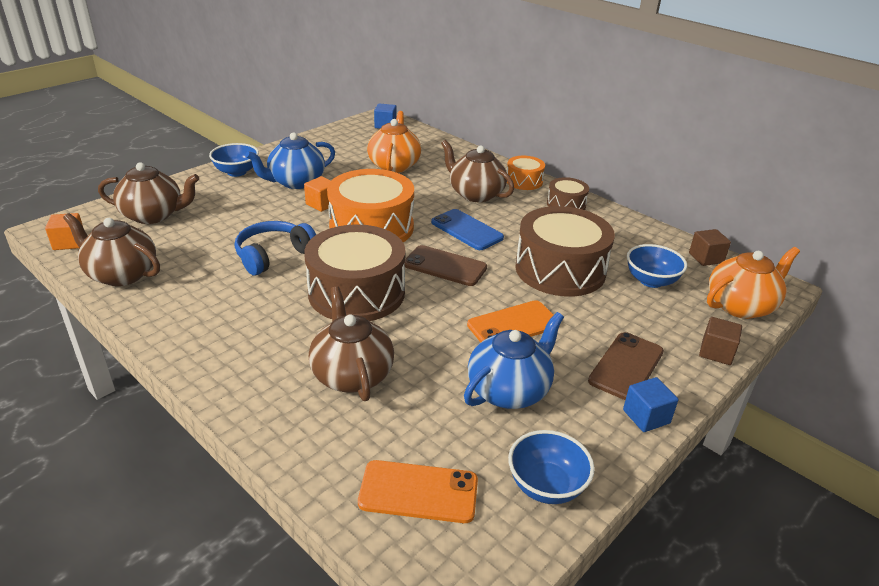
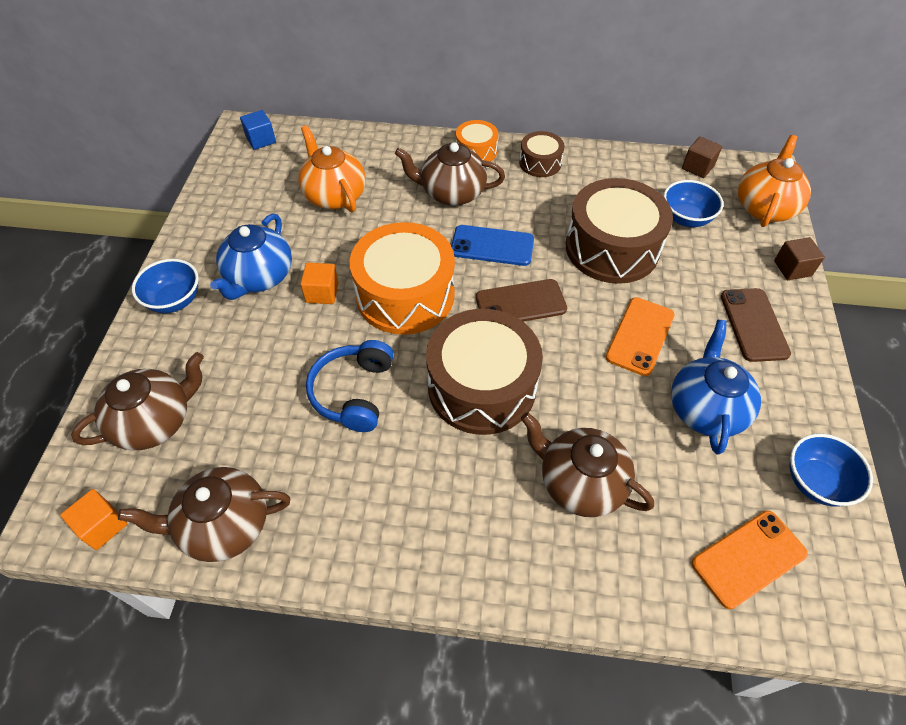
camera: 35 degrees left, 20 degrees up
blue cube [623,377,678,432] -> none

